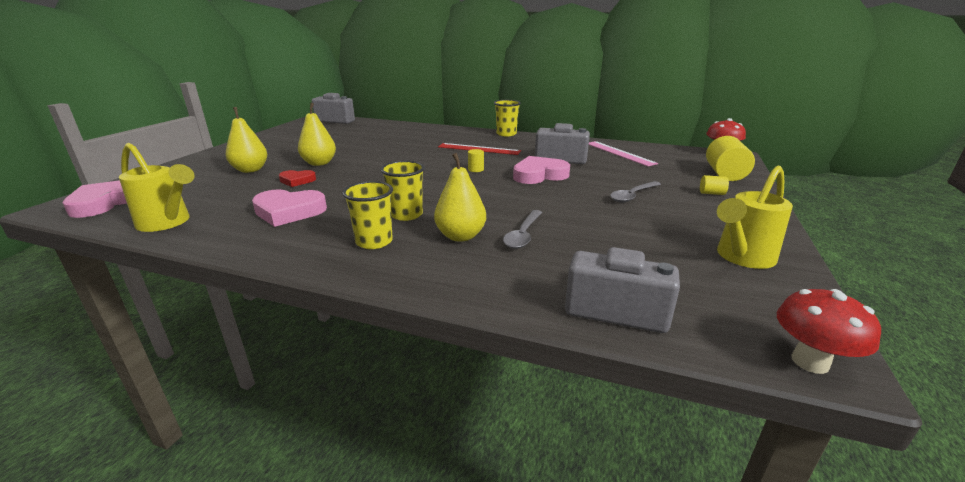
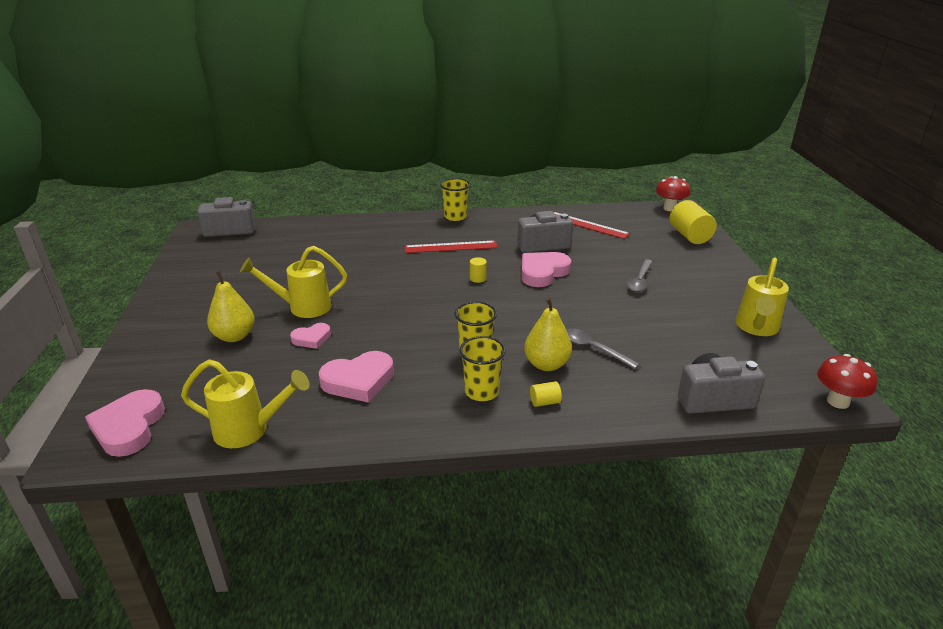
camera: 25 degrees left, 5 degrees up
red heart [279,170,316,187] -> pink heart [290,323,331,349]
yellow pear [298,103,336,166] -> yellow watering can [240,246,347,318]
grey spoon [503,210,542,249] -> grey spoon turned 135 degrees clockwise [566,328,640,369]
pink ruler [589,141,658,166] -> red ruler [553,212,630,239]
yellow cylinder [700,175,729,195] -> yellow cylinder moved to [530,381,562,407]

